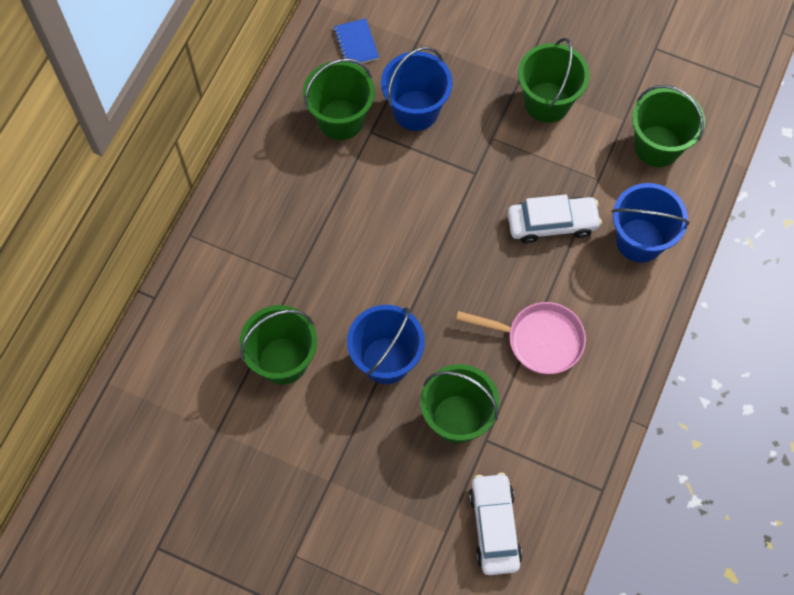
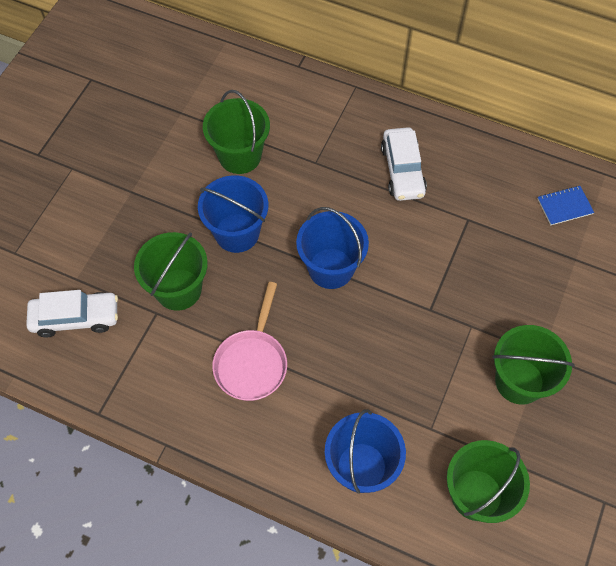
camera: 90 degrees right, 5 degrees down
green bucket [303,58,375,140] -> none
blue bucket [381,47,453,131] -> blue bucket moved to [296,207,369,289]
white car [508,195,602,244] -> white car moved to [381,127,427,201]

